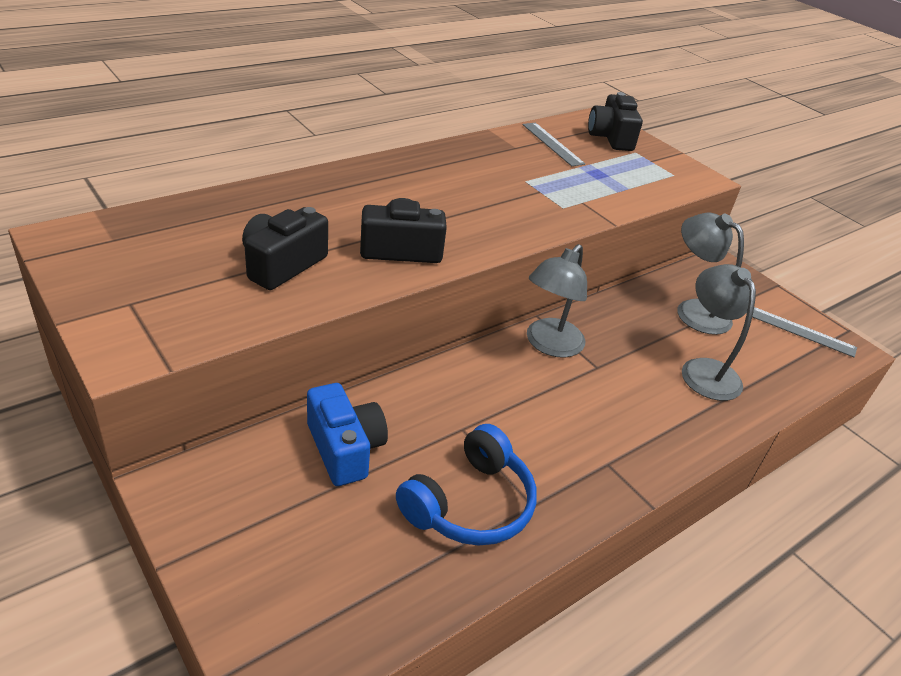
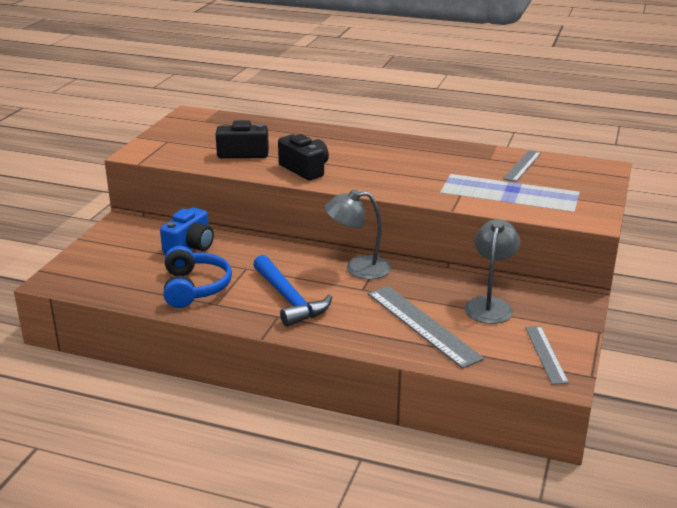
camera: 60 degrees right, 10 degrees down
blue headphones [396,424,537,546] -> blue headphones turned 105 degrees counterclockwise [164,246,232,308]
black camera [588,92,643,151] -> none
grey lamp [682,264,756,401] -> grey ruler [368,286,484,369]
none -> blue hammer [253,255,332,327]

